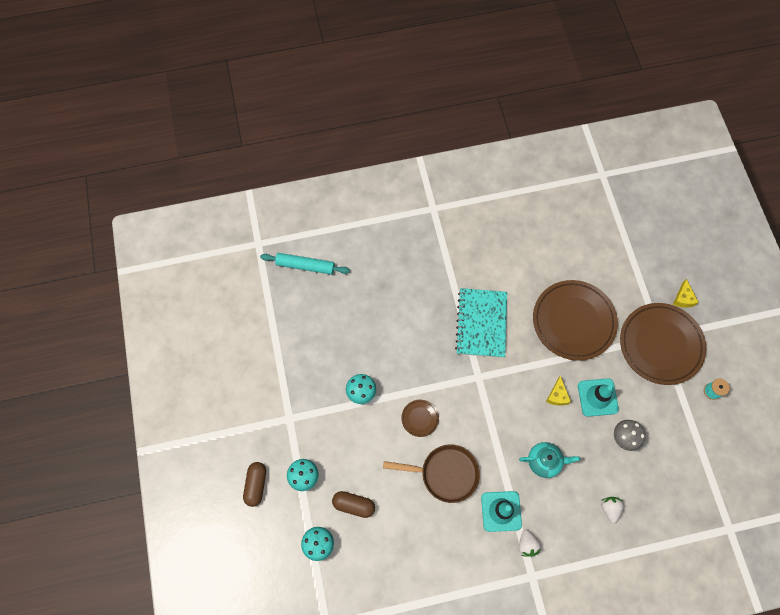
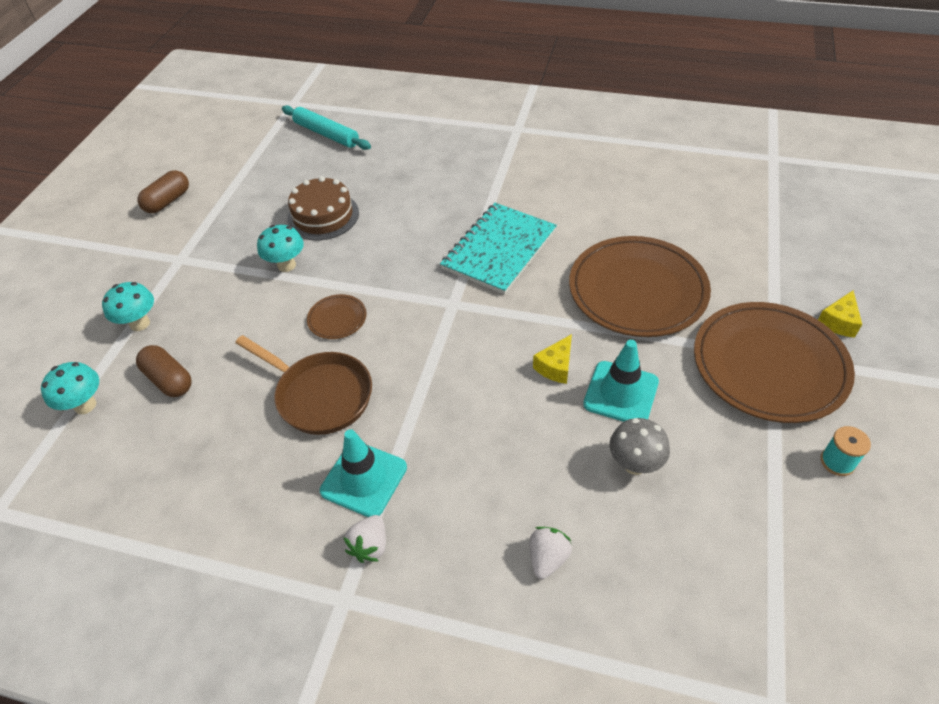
camera: 30 degrees right, 20 degrees down
brown capsule [243,462,266,507] -> brown capsule moved to [137,170,189,213]
turquoise teapot [519,442,580,478] -> none
none -> brown cake [287,176,359,240]

